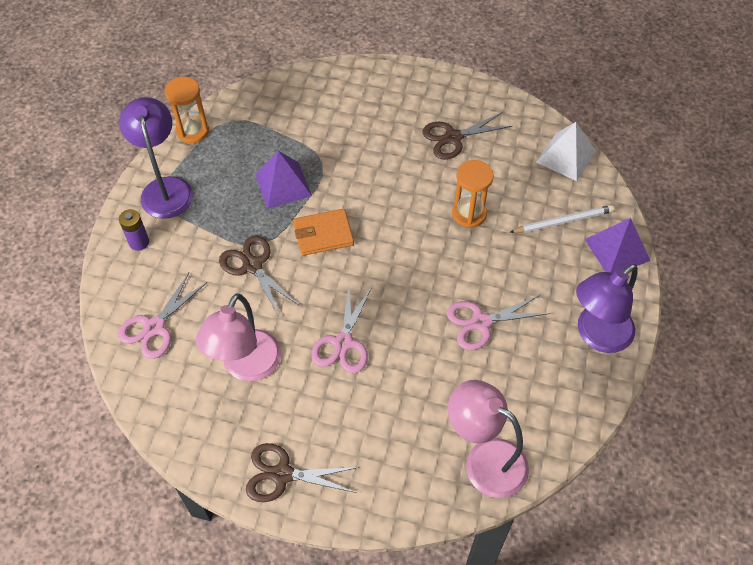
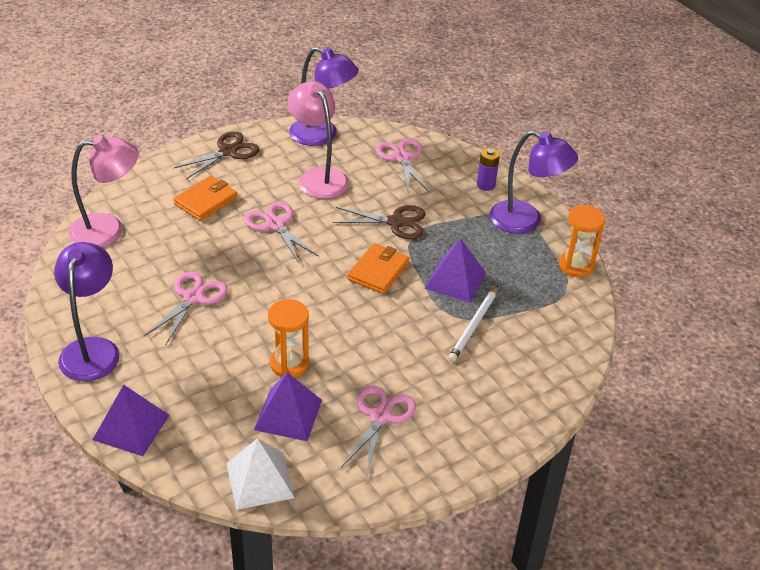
camera: 130 degrees right, 15 degrees down
brown scissors [422,112,513,160] -> pink scissors [341,385,416,475]
white pencil [509,205,614,233] -> white pencil moved to [448,285,498,362]
none -> orange wallet [173,176,237,221]
none -> purple pyramid [254,372,322,441]
none -> purple lamp [289,46,359,146]

